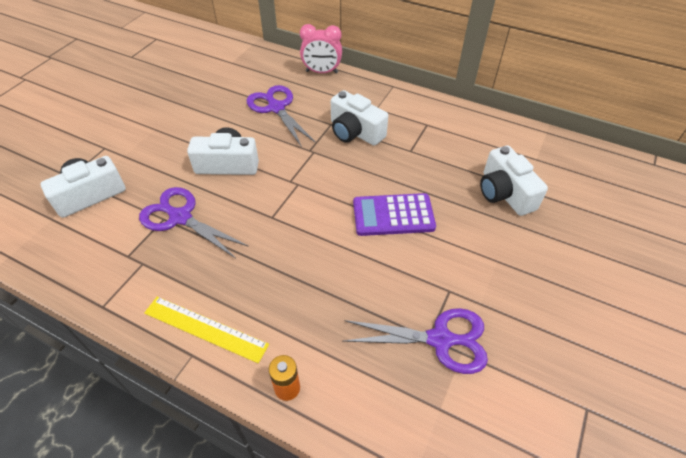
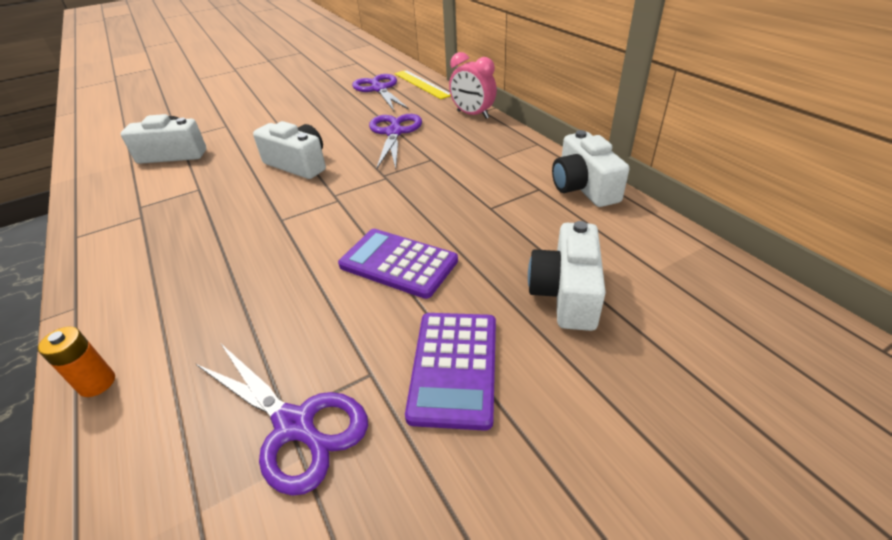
camera: 35 degrees right, 10 degrees down
purple scissors [139,187,249,258] -> purple scissors moved to [352,74,409,111]
yellow ruler [144,297,269,363] -> yellow ruler moved to [394,70,451,99]
white camera [331,90,388,146] -> white camera moved to [552,130,629,207]
none -> purple calculator [405,313,496,431]

